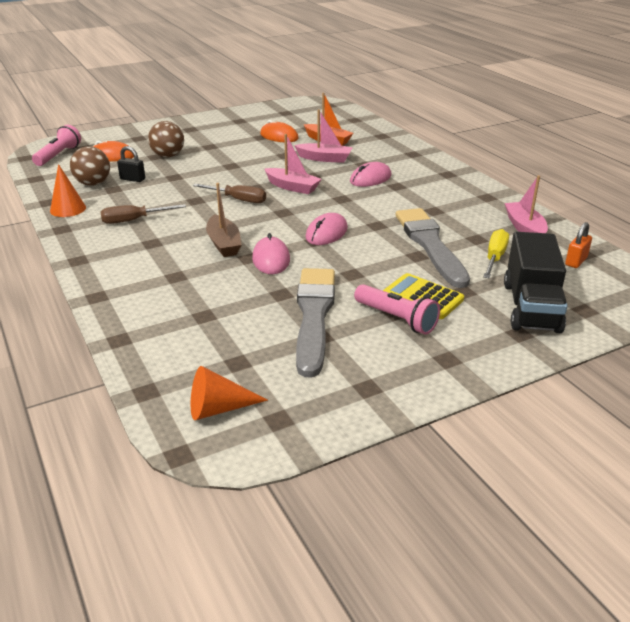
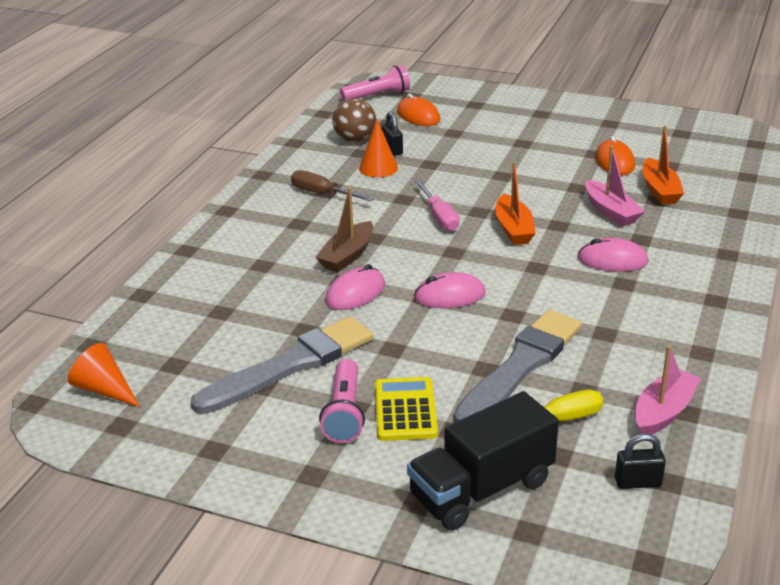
camera: 50 degrees right, 0 degrees up
orange cone [50,164,86,217] -> orange cone moved to [359,120,398,177]
brown ball [148,121,184,157] -> none
brown screwdriver [193,184,266,203] -> pink screwdriver [415,180,459,231]
pink boat [265,134,322,194] -> orange boat [495,162,536,245]
orange padlock [565,222,592,268] -> black padlock [615,433,666,489]

